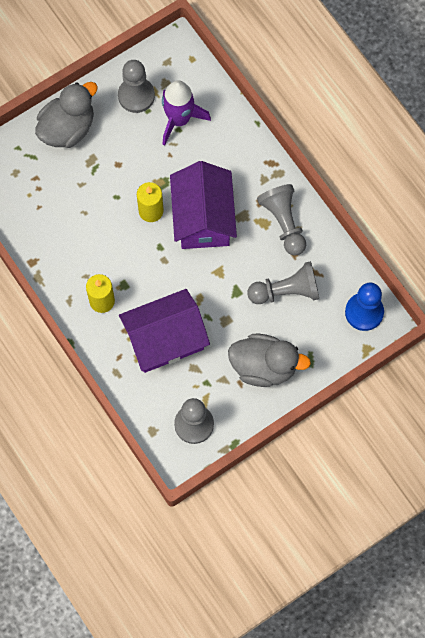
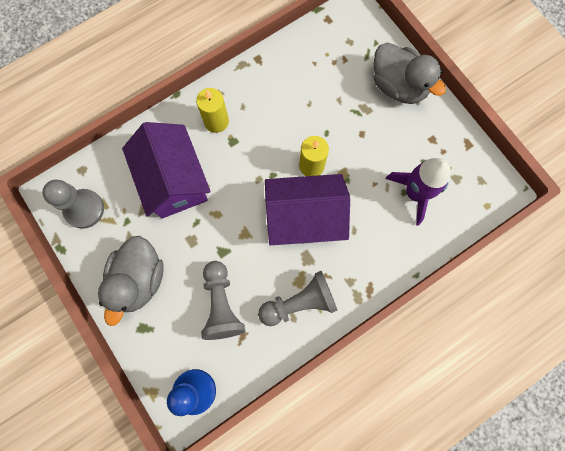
camera: 90 degrees right, 5 degrees up
grey pawn [118,60,155,113] -> none

